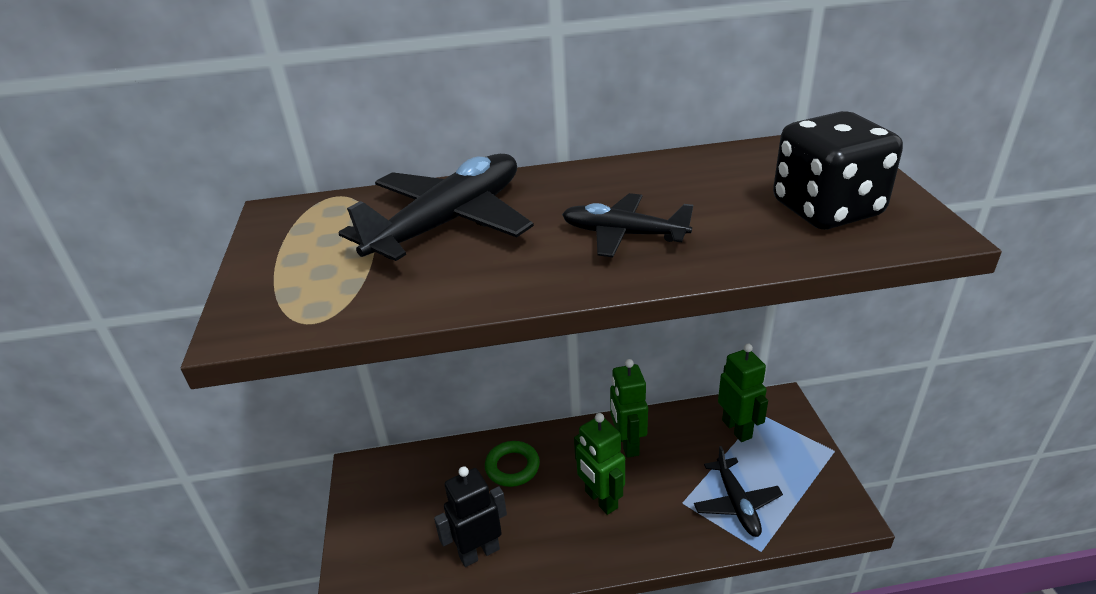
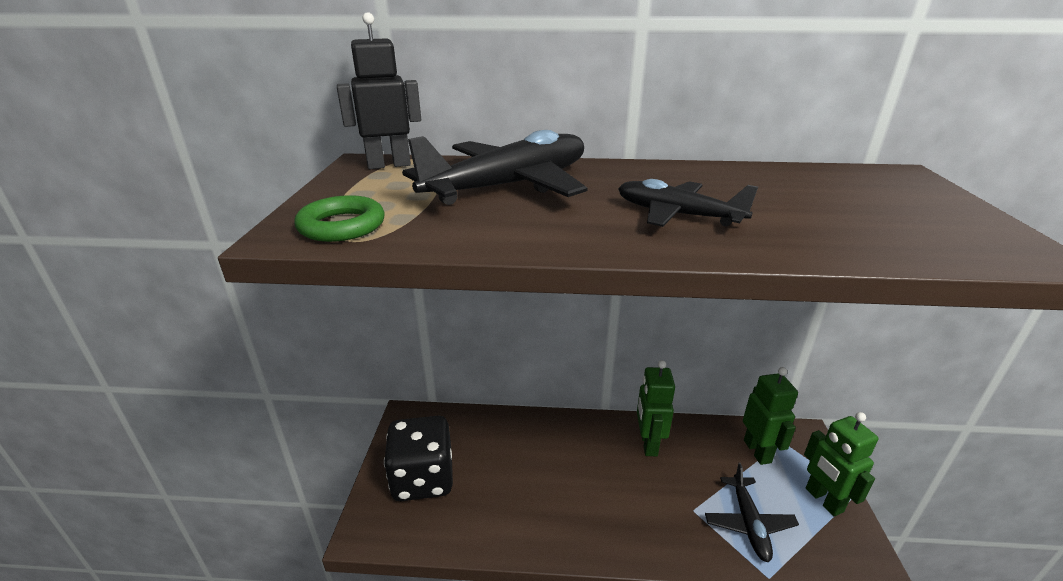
camera: 10 degrees right, 5 degrees down
black robot [434,466,507,567] -> black robot moved to [337,12,421,169]
green ring [485,441,540,487] -> green ring moved to [294,195,385,242]
green robot [574,413,625,515] -> green robot moved to [804,412,878,516]
black dice [773,111,903,229] -> black dice moved to [384,416,453,501]

